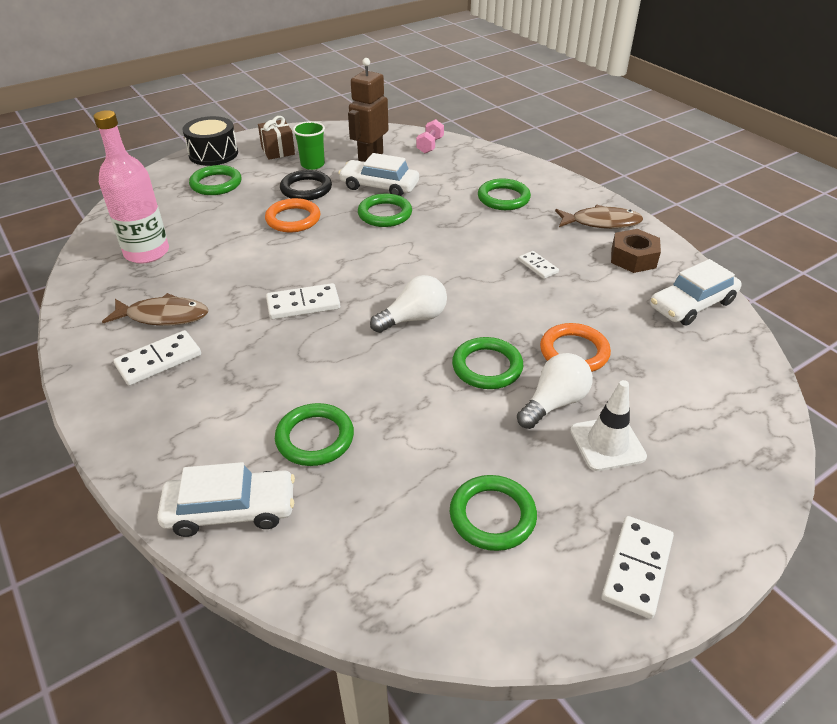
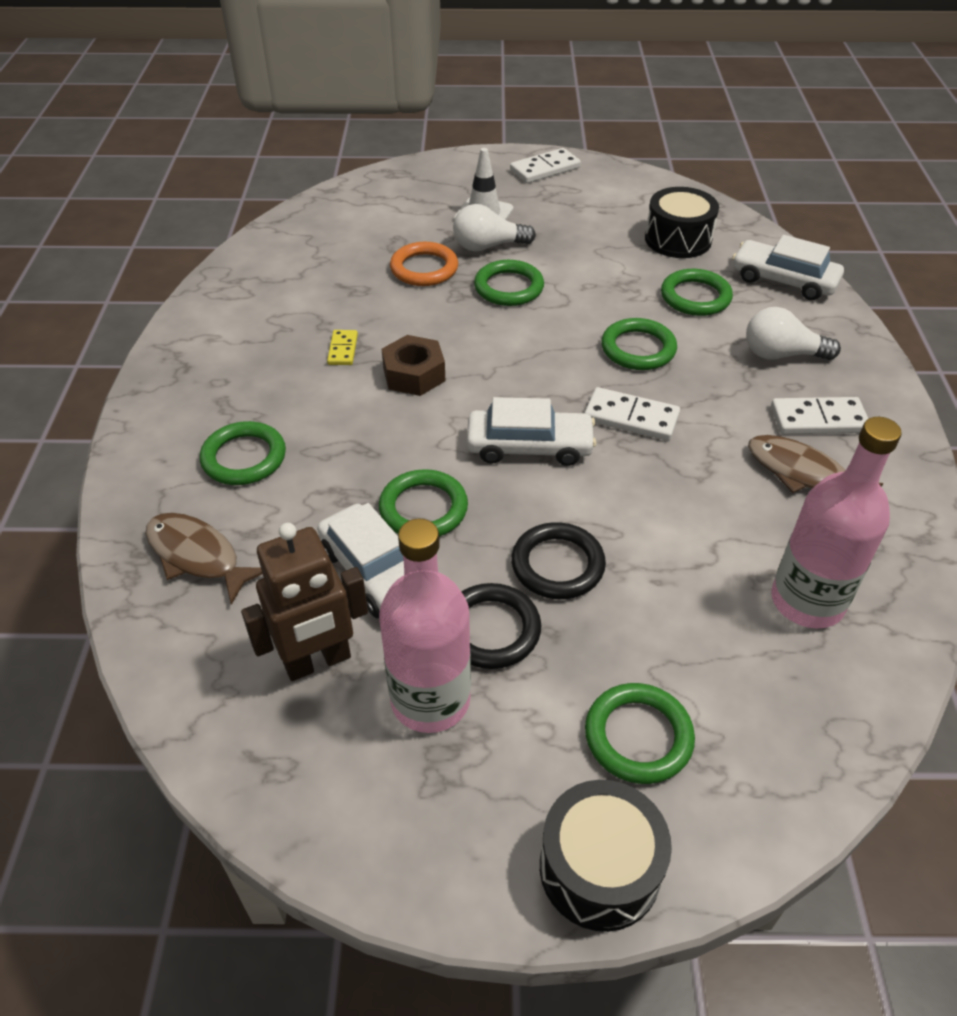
camera: 145 degrees left, 5 degrees up
brown gift [258,116,295,160] -> none
orange ring [265,198,321,232] -> black ring [511,522,606,599]
green cup [293,121,325,170] -> pink bottle [379,519,471,733]
white light bulb [370,275,447,333] -> white light bulb moved to [746,307,841,360]
pink dumbbell [416,119,444,154] -> none
green ring [450,475,537,551] -> green ring moved to [601,318,677,370]
white domino [518,251,559,279] -> yellow domino [327,330,358,365]
brown fish [555,205,643,229] -> brown fish moved to [145,513,263,605]
brown nut [611,229,661,273] -> brown nut moved to [382,335,445,396]
white car [650,259,742,326] -> white car moved to [467,397,597,466]
none -> black drum [645,187,719,258]

